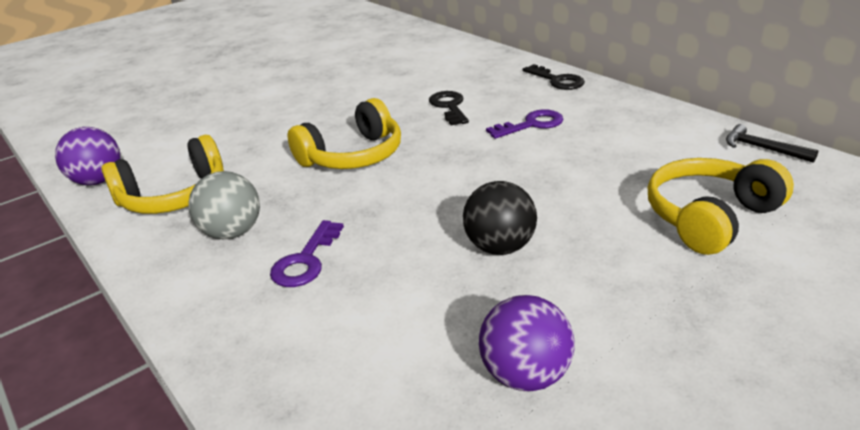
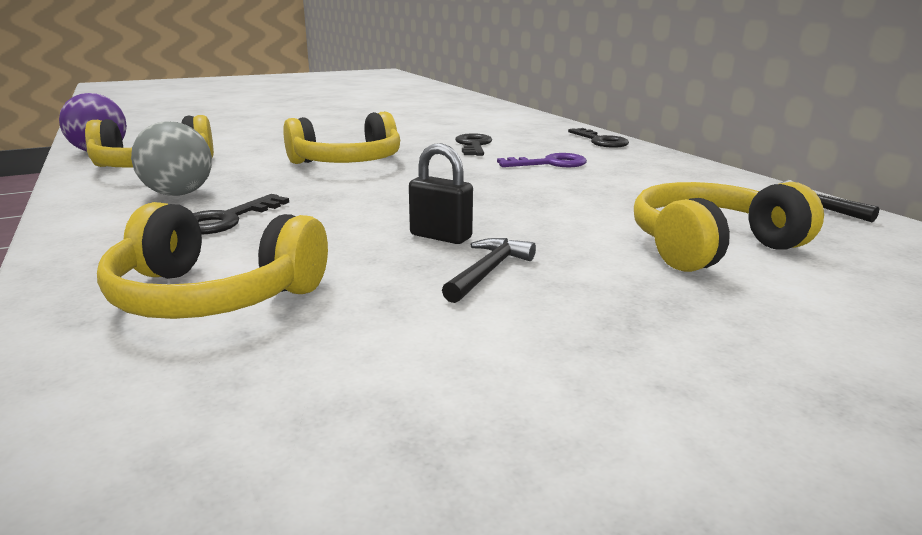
camera: 10 degrees right, 10 degrees down
purple key [270,220,344,287] -> black key [193,194,289,234]
black ball [463,181,537,255] -> black padlock [409,143,473,244]
purple ball [479,295,575,392] -> none
none -> yellow headphones [97,202,328,319]
none -> black hammer [442,238,536,303]

